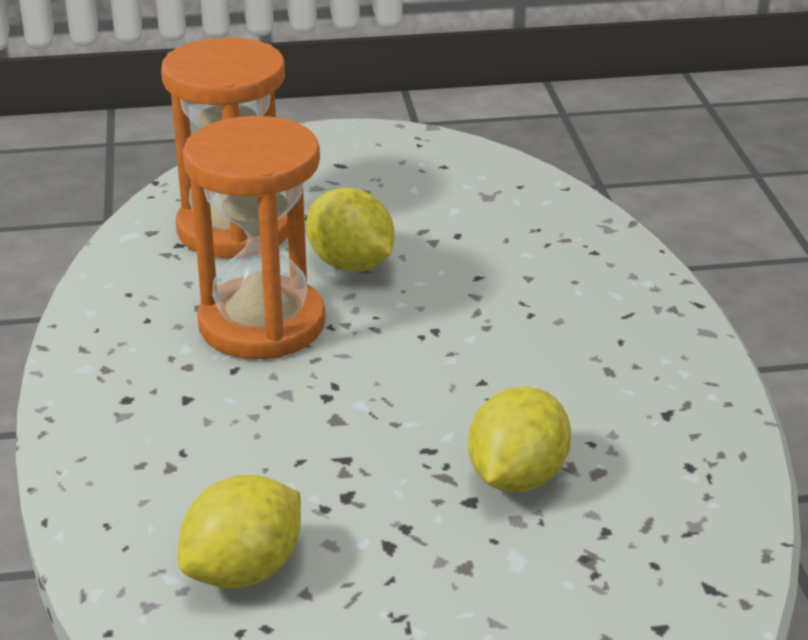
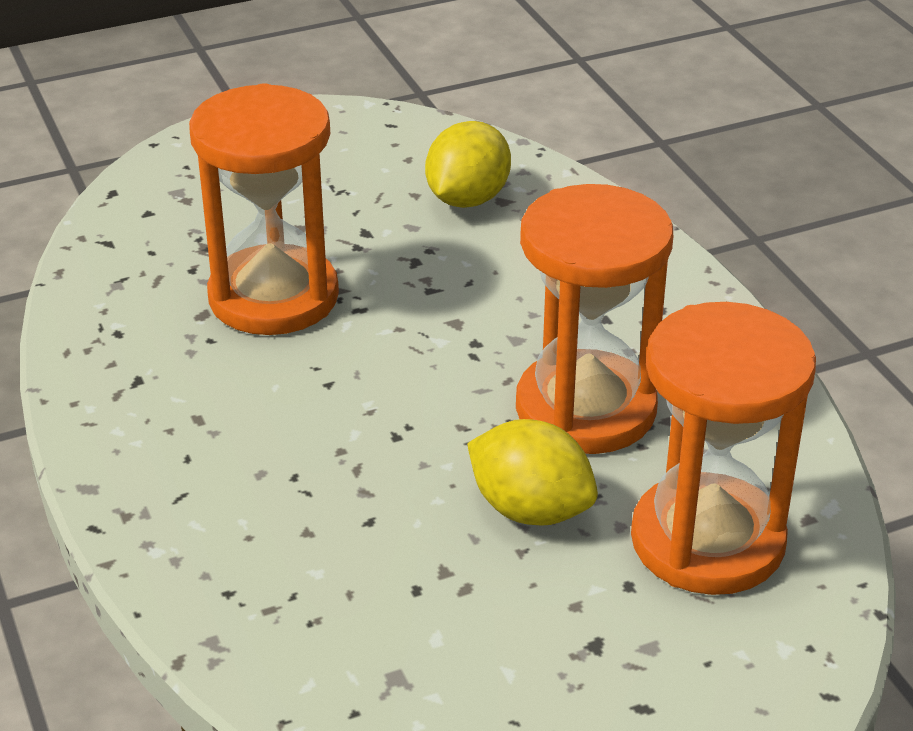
camera: 165 degrees right, 5 degrees up
yellow lemon [468,386,571,492] -> orange hourglass [189,83,339,335]

